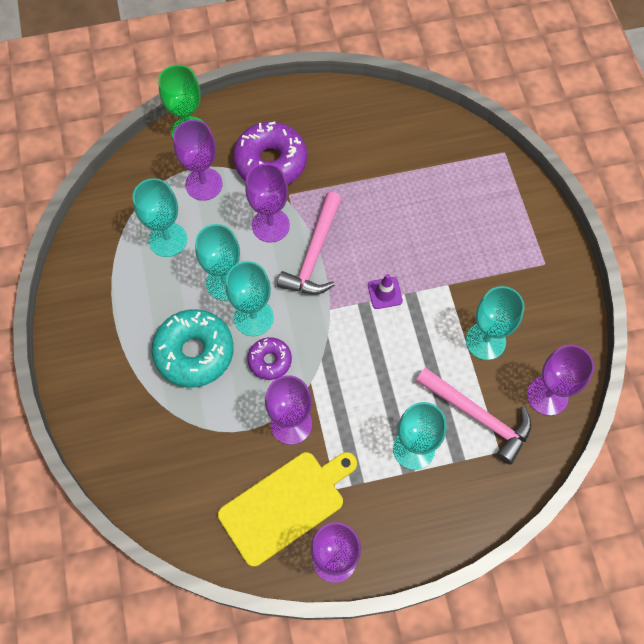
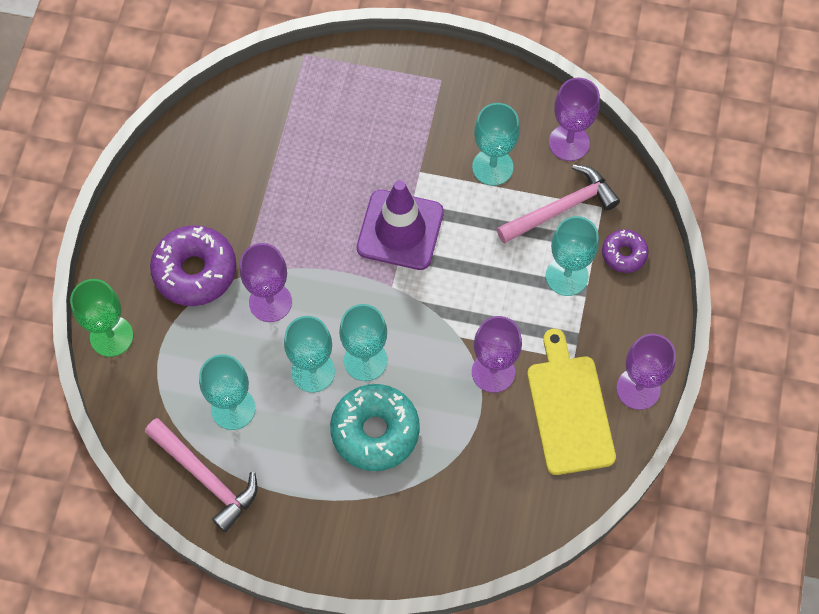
camera: 65 degrees left, 0 degrees up
purple goblet [173,120,223,201] -> none
purple donut [247,337,292,380] -> purple donut moved to [602,230,649,273]
pink hammer [277,191,342,295] -> pink hammer moved to [145,418,258,532]
purple traffic cone [368,274,403,309] -> purple traffic cone [357,180,444,270], size x2.30

